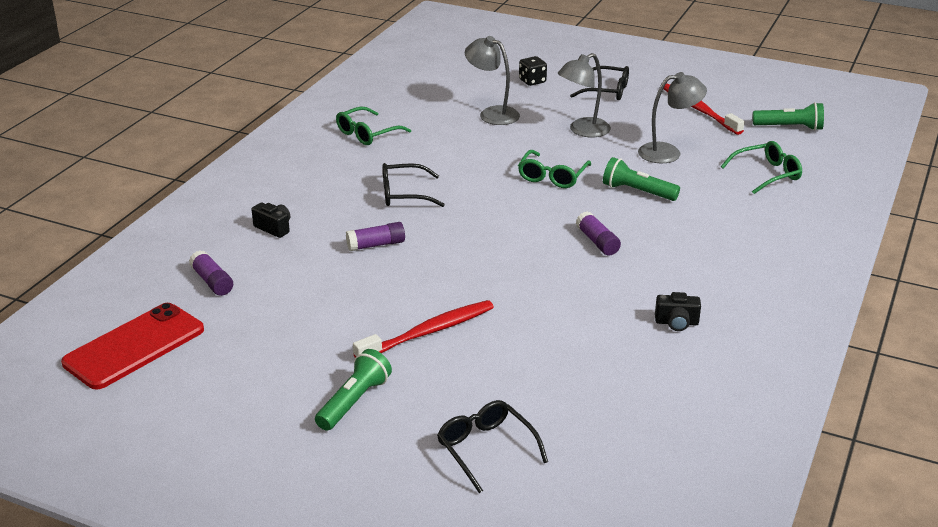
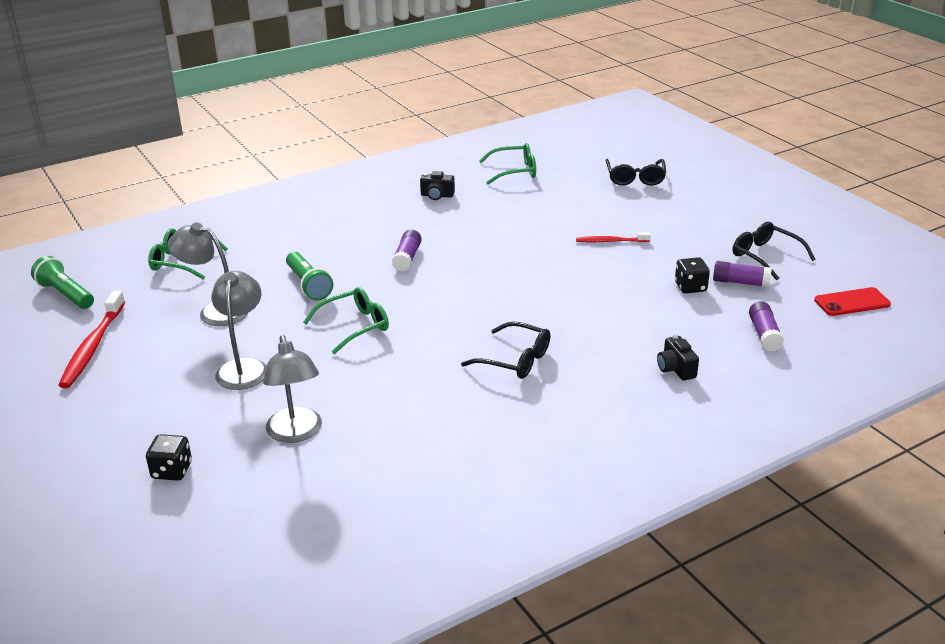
camera: 145 degrees left, 0 degrees up
red phone [61,303,204,390] -> red phone [814,287,891,316], size x0.58
green flashlight [315,349,392,431] -> none
green glasses [336,106,411,145] -> green glasses moved to [479,143,536,184]
purple glue stick [346,222,405,251] -> purple glue stick moved to [713,261,772,288]
red toothbrush [353,300,494,358] -> red toothbrush [576,232,651,242], size x0.57
grey lamp [557,53,611,137] -> grey lamp turned 90 degrees counterclockwise [211,271,267,390]
black glasses [570,66,629,100] -> black glasses moved to [733,222,816,280]
black camera [655,292,701,331] -> black camera turned 150 degrees clockwise [420,171,455,200]
none -> black dice [675,257,710,294]

